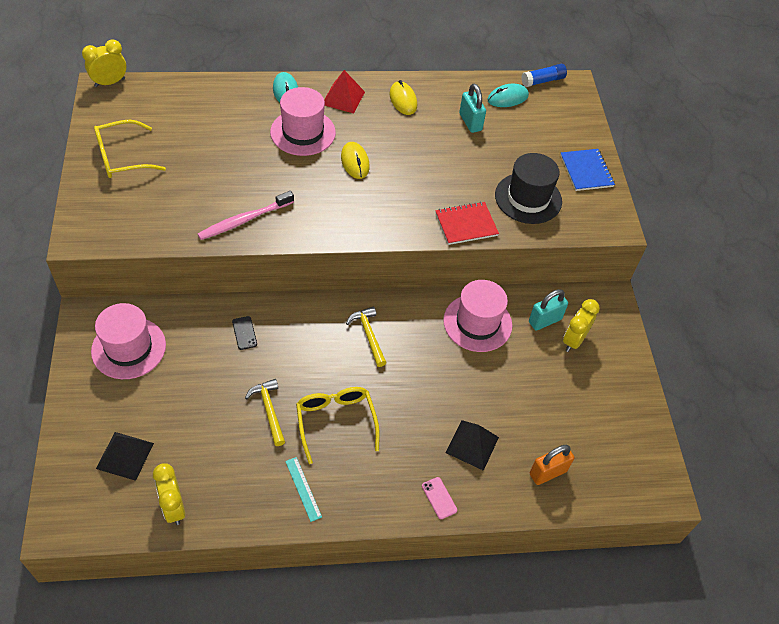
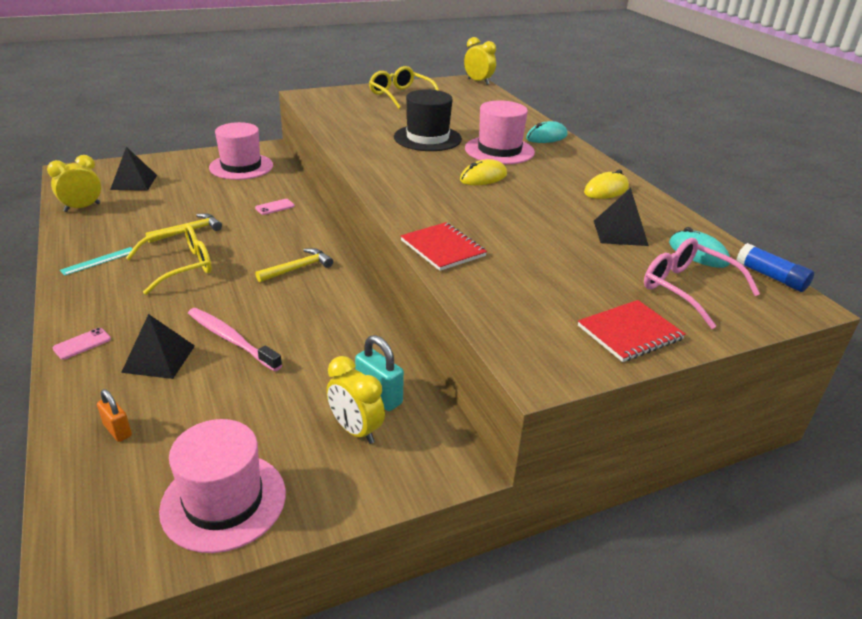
camera: 75 degrees right, 20 degrees down
pink toothbrush [198,191,294,240] -> pink toothbrush moved to [188,308,282,371]
black phone [232,316,257,350] -> pink phone [255,199,295,215]
red pyramid [324,70,365,114] -> none
pink hat [443,280,512,352] -> pink hat moved to [159,419,286,553]
turquoise padlock [459,84,486,133] -> black pyramid [594,188,649,246]
black hat [495,153,562,224] -> black hat moved to [394,90,462,151]
orange padlock [530,445,574,485] -> orange padlock [97,389,132,442], size x0.65
blue notebook [560,149,615,191] -> red notebook [578,300,686,362]
yellow clock [563,299,600,352] -> yellow clock turned 150 degrees counterclockwise [327,356,385,444]
none -> pink glasses [644,238,760,329]

